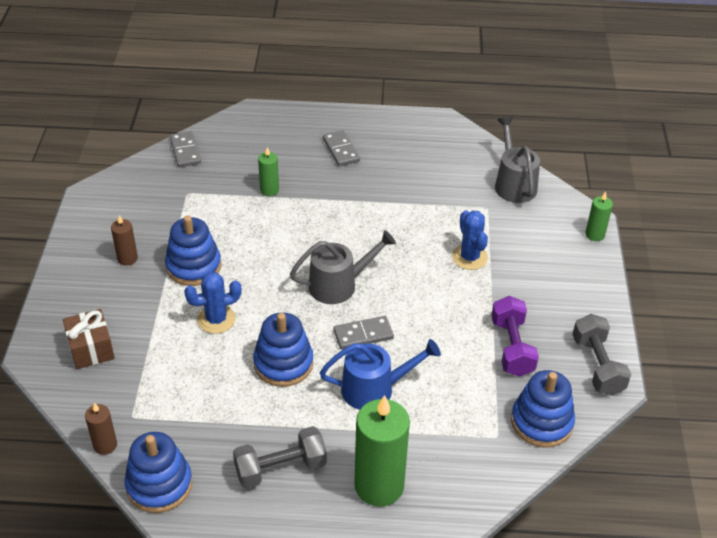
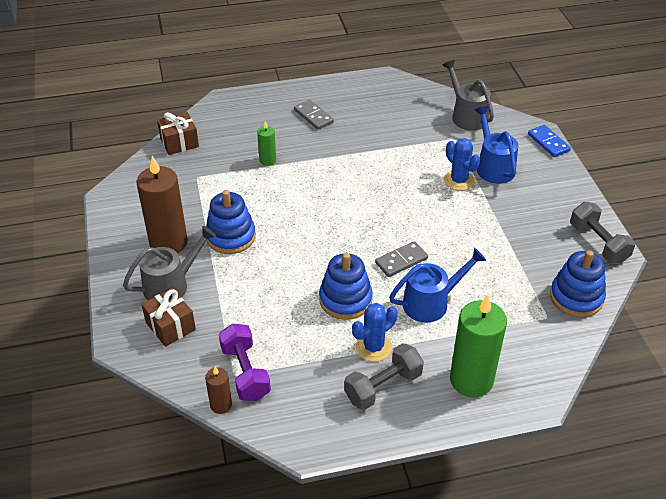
camera: 15 degrees left, 0 degrees up
brown candle [111,215,138,266] -> brown candle [136,156,188,253], size x2.05
blue stacking toy [124,432,192,513] -> none
grey domino [170,131,201,167] -> brown gift [157,112,199,155]
blue cactus [184,272,242,334] -> blue cactus moved to [352,303,398,362]
grey watering can [290,230,396,304] -> grey watering can moved to [123,226,216,300]
purple dumbbell [491,296,539,377] -> purple dumbbell moved to [219,324,271,401]
green candle [585,191,613,241] -> blue domino [528,125,571,157]
none -> blue watering can [475,106,518,184]

